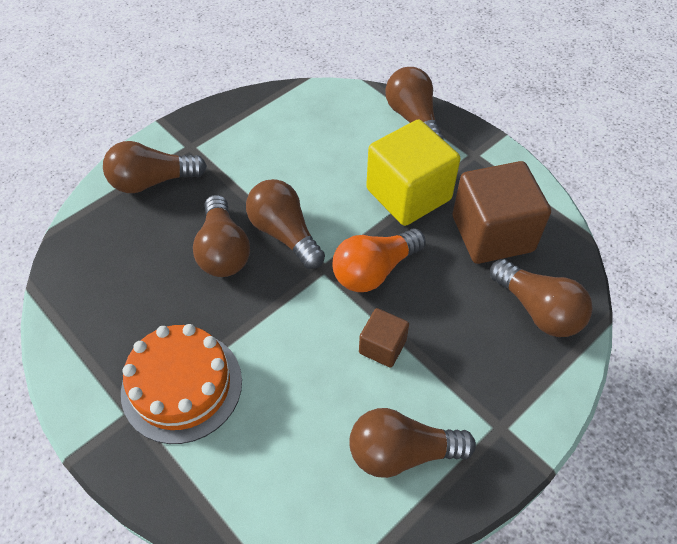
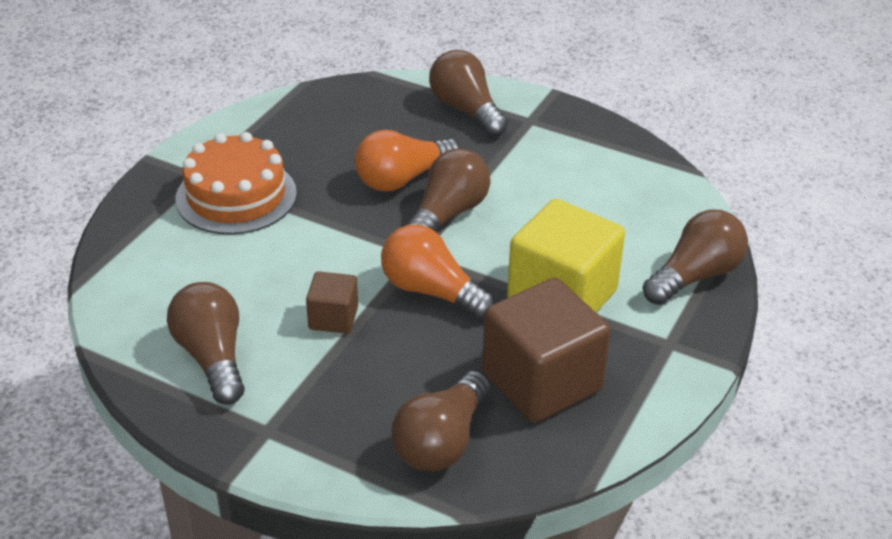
camera: 70 degrees right, 15 degrees down
brown light bulb [193,195,250,277] -> orange light bulb [355,130,461,192]

